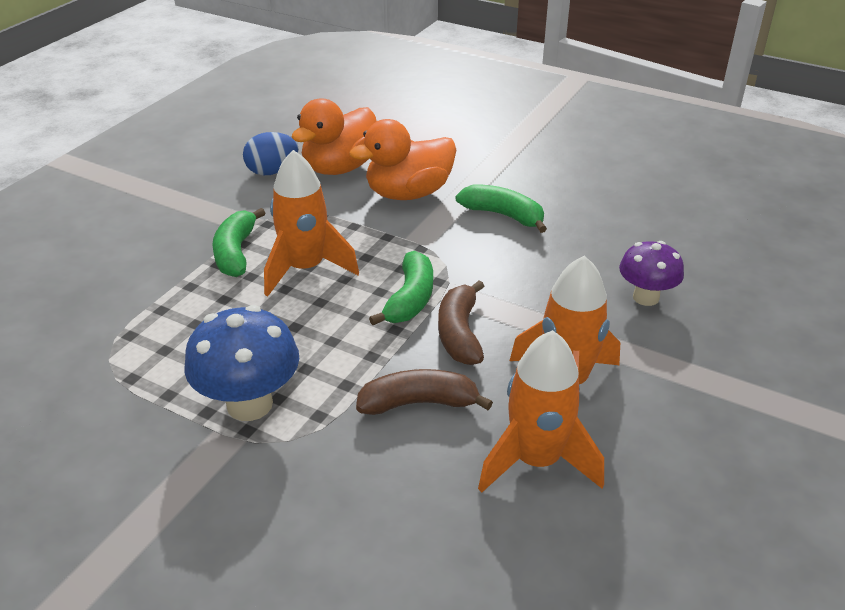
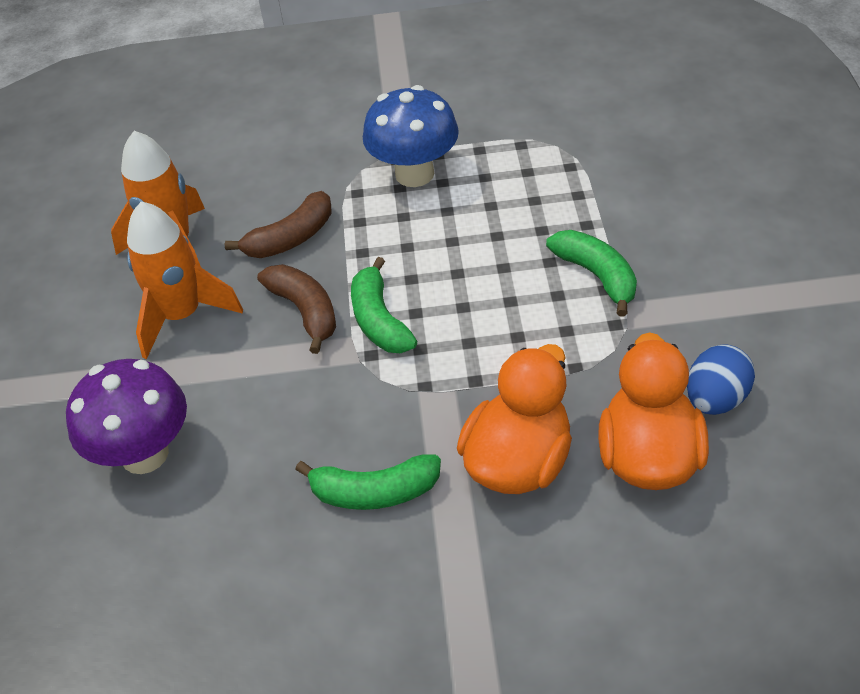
camera: 150 degrees right, 10 degrees up
orange rocket [264,150,359,296] -> none
purple mushroom [619,241,684,306] -> purple mushroom [66,359,187,474], size x1.53

